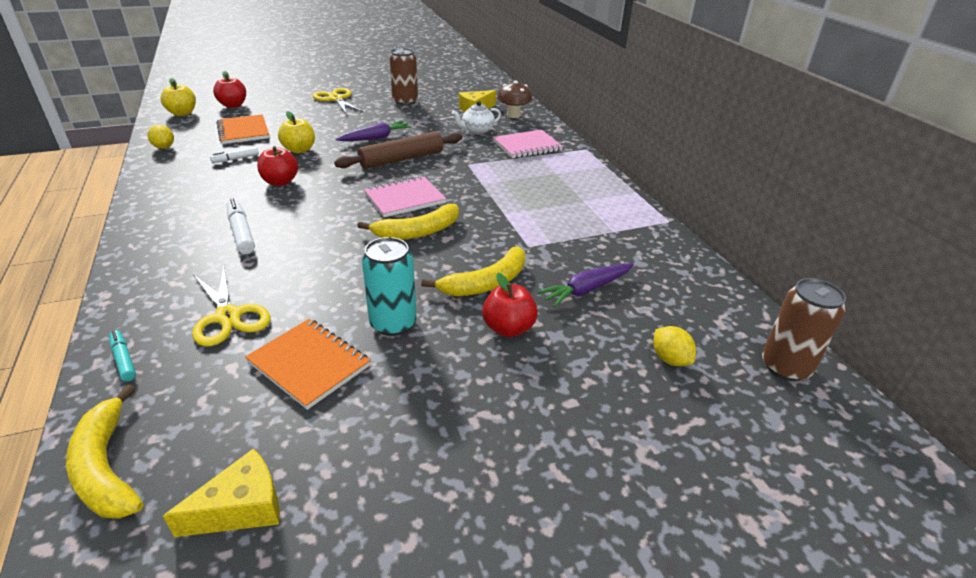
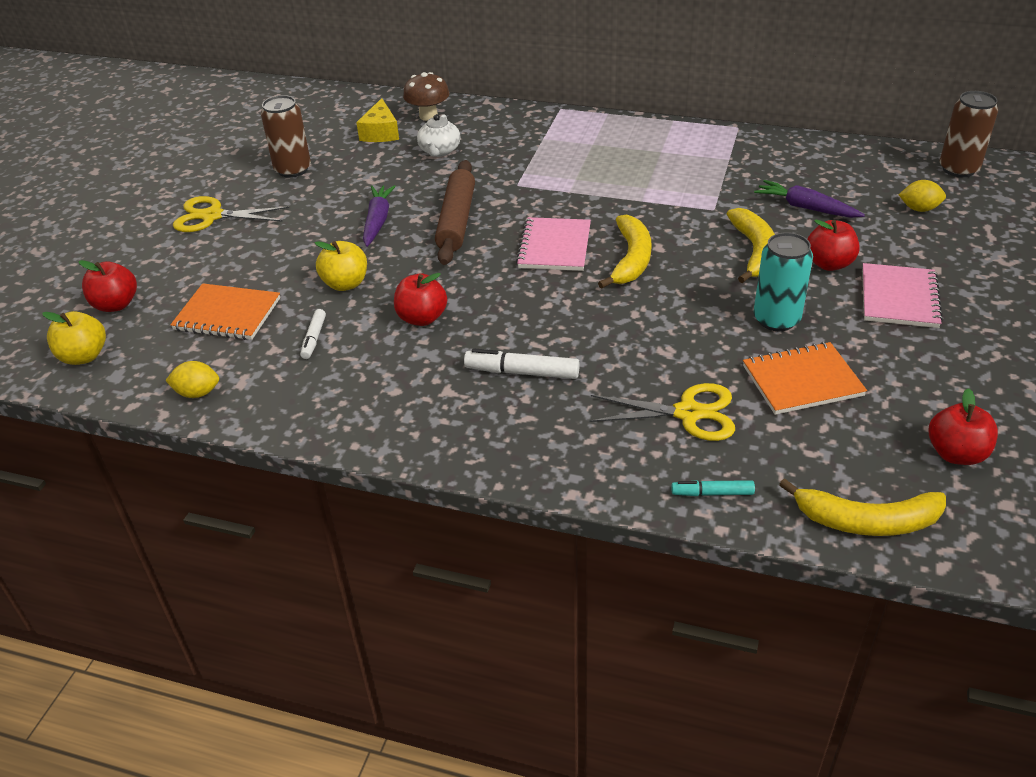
camera: 50 degrees left, 5 degrees up
yellow cheese [163,449,280,537] -> red apple [929,388,998,465]
pink notebook [493,130,563,158] -> pink notebook moved to [862,263,943,328]
purple carrot [537,263,634,307] -> purple carrot turned 120 degrees clockwise [754,180,865,218]

